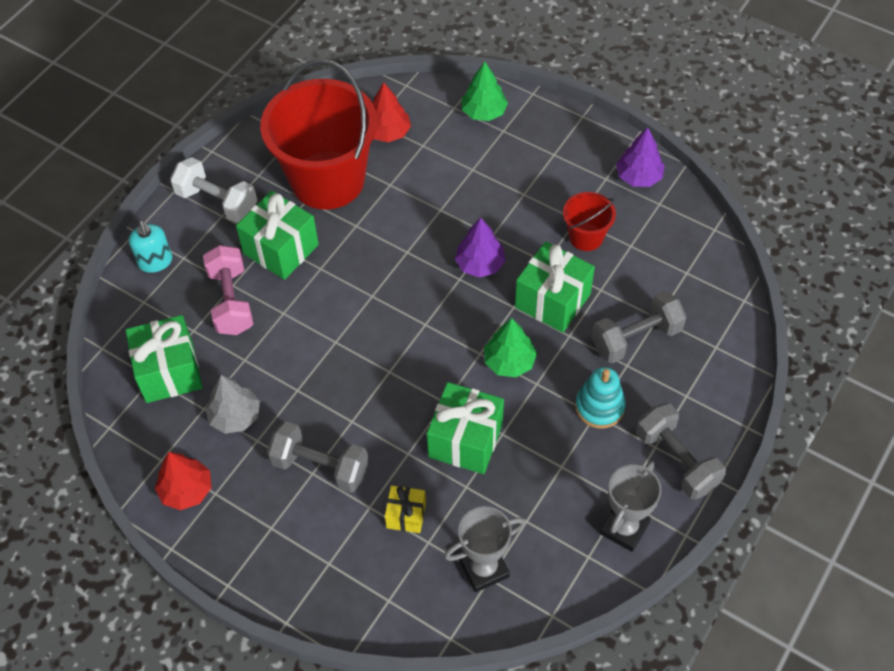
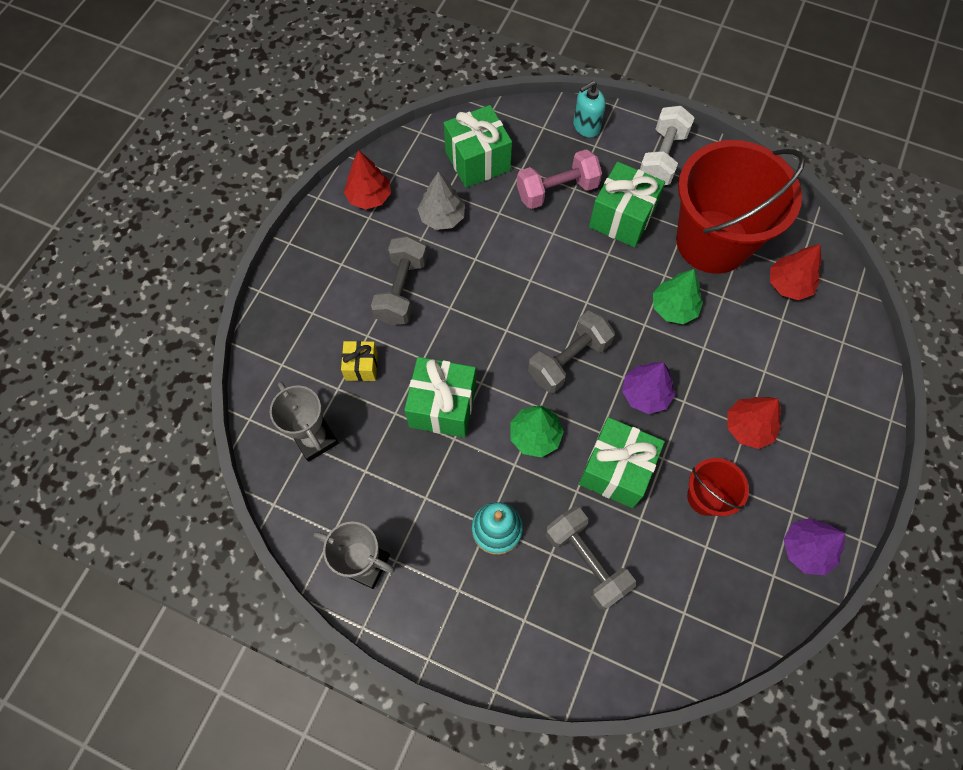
camera: 80 degrees right, 10 degrees up
green tree [462,61,508,121] -> green tree moved to [653,269,703,324]
grey dumbbell [636,403,726,500] -> grey dumbbell moved to [528,310,615,393]
none -> red tree [727,397,781,449]

